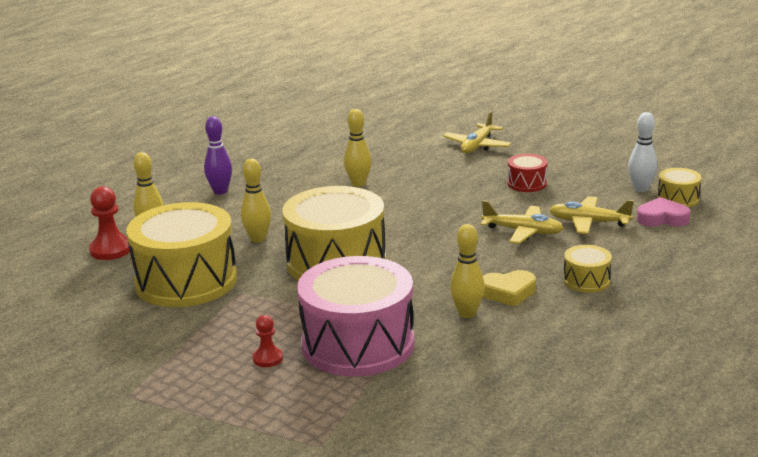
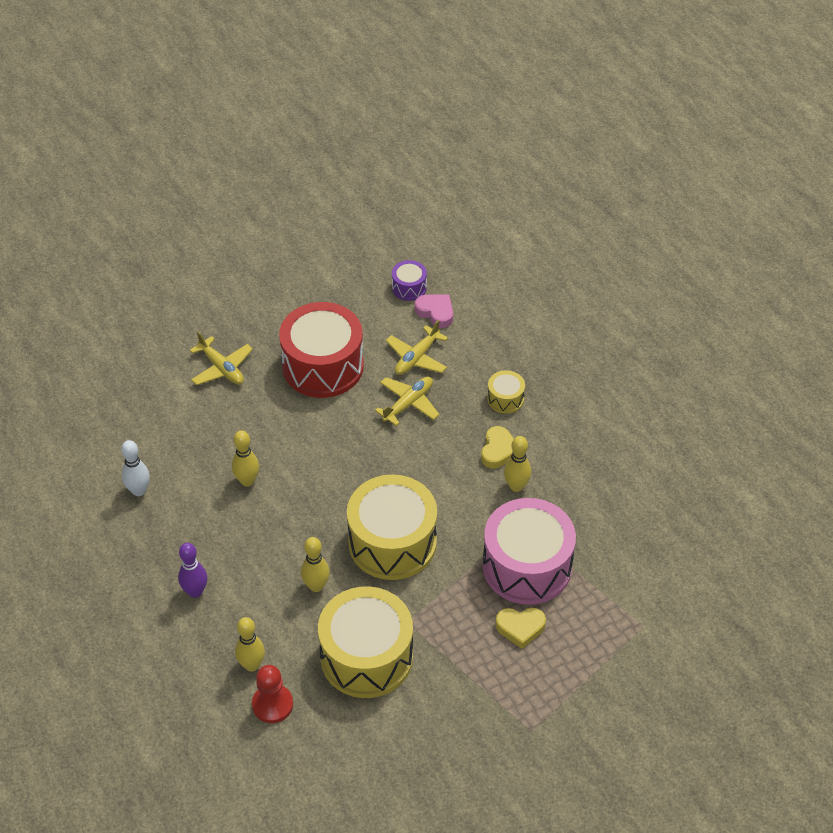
camera: 70 degrees left, 25 degrees up
red pawn [253,315,283,367] -> yellow heart [496,608,546,649]
red drum [507,154,548,192] -> red drum [279,302,364,398], size x2.25
white bowling pin [628,112,657,192] -> white bowling pin moved to [121,440,150,496]
pink heart [637,197,690,227] -> pink heart turned 105 degrees clockwise [415,294,453,328]
yellow drum [657,168,701,207] -> purple drum [392,260,427,301]

